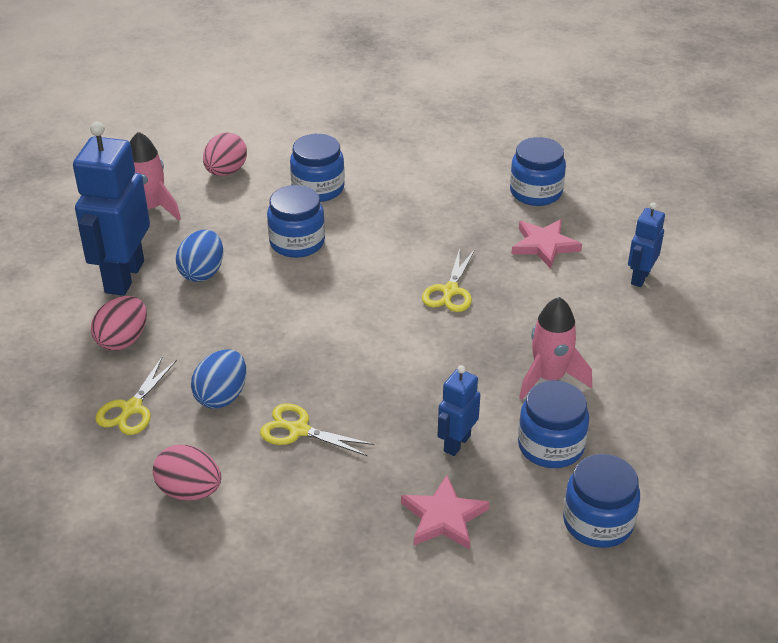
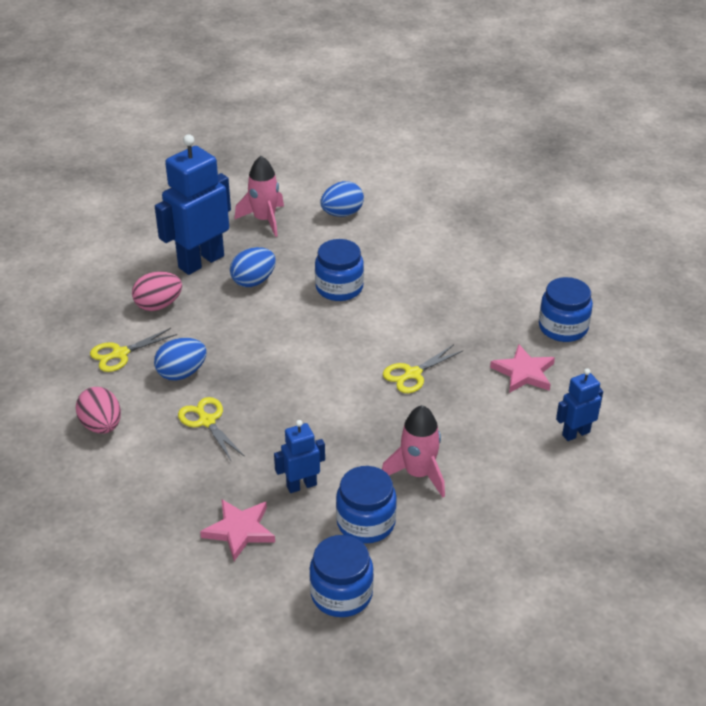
camera: 35 degrees right, 0 degrees up
pink egg [203,132,247,176] -> blue egg [320,181,364,217]
blue jar [290,134,345,202] -> none

